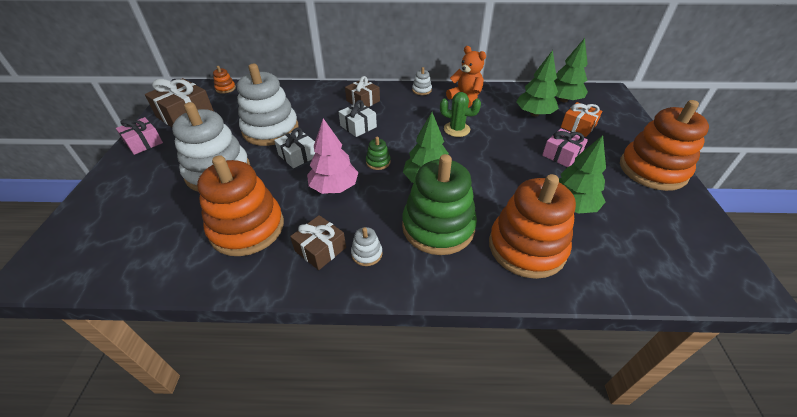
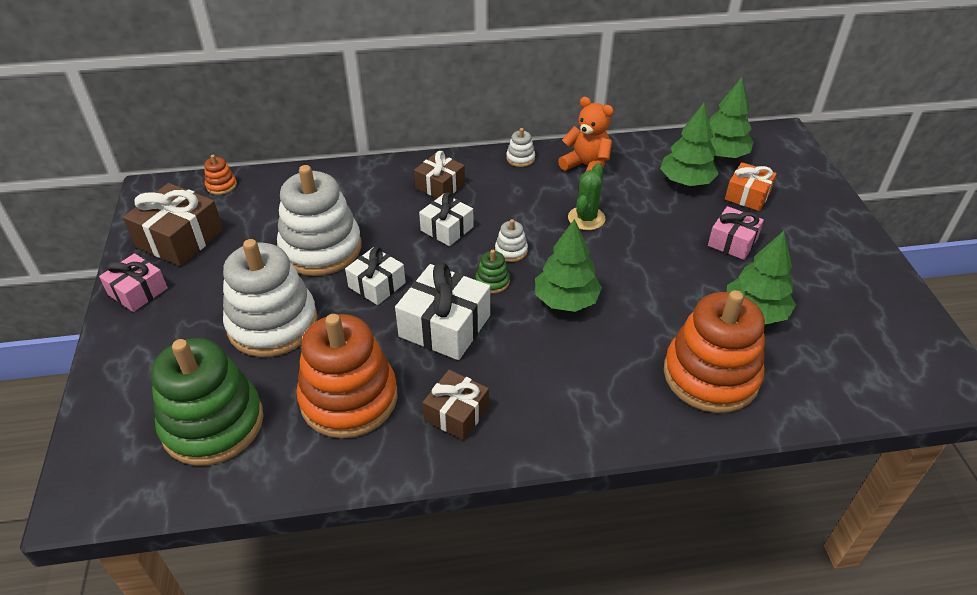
camera: 10 degrees left, 0 degrees up
pink tree [307,118,359,194] -> white gift [395,262,490,360]
white stacking toy [351,227,383,266] -> white stacking toy moved to [495,219,528,262]
green stacking toy [402,154,477,255] -> green stacking toy moved to [151,338,263,466]
green cactus [440,92,481,137] -> green cactus turned 75 degrees counterclockwise [568,163,605,230]
orange stacking toy [620,100,709,191] -> none

